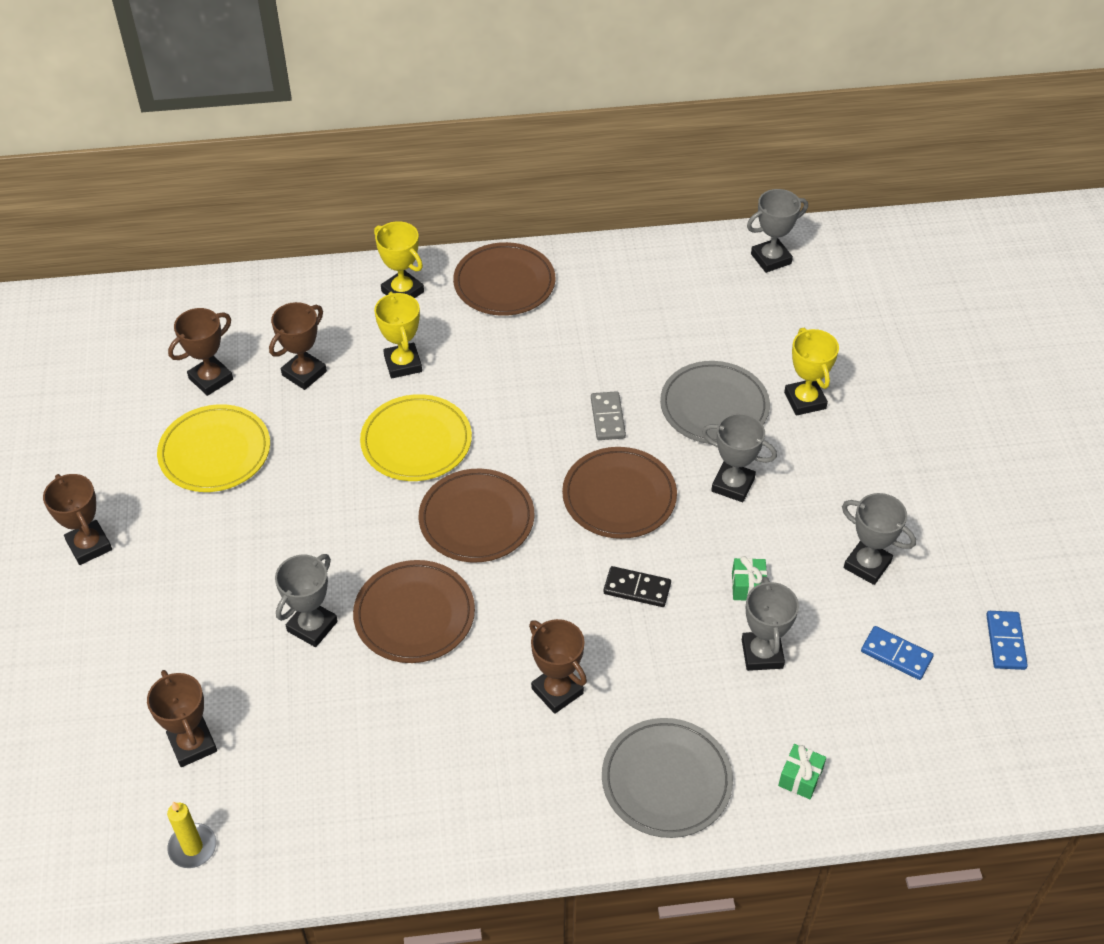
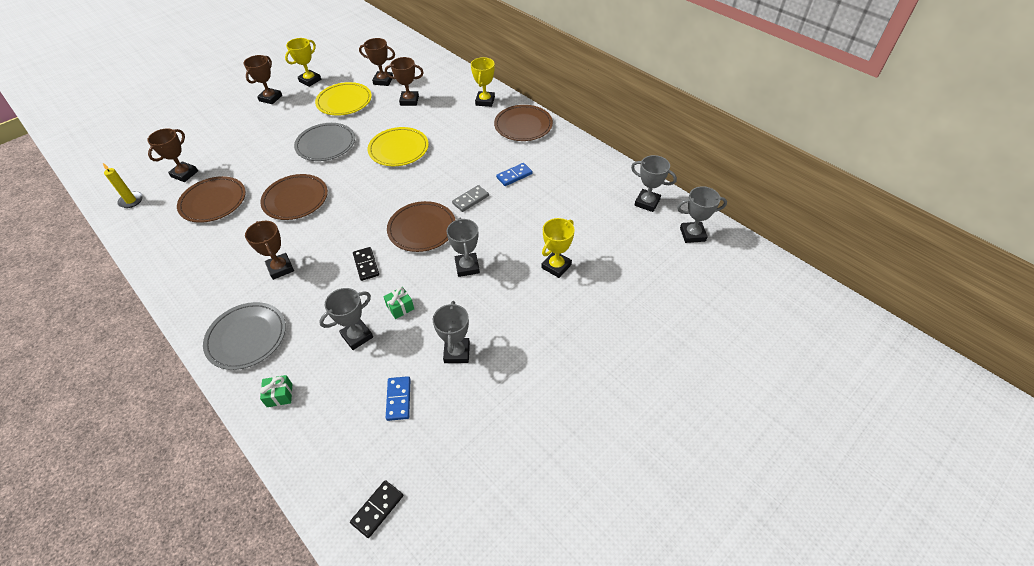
camera: 55 degrees right, 0 degrees up
grey trophy [275,554,338,647] -> grey trophy moved to [677,186,727,243]
yellow trophy [374,292,422,378] -> yellow trophy moved to [285,38,321,87]
brown plate [419,469,534,563] -> brown plate moved to [177,176,246,223]
brown trophy [529,619,587,714] -> brown trophy turned 45 degrees counterclockwise [245,221,294,280]
grey plate [660,361,770,444] -> grey plate moved to [294,123,355,161]
blue domino [986,611,1028,670] -> blue domino moved to [496,163,533,186]
none -> black domino [350,480,403,538]

